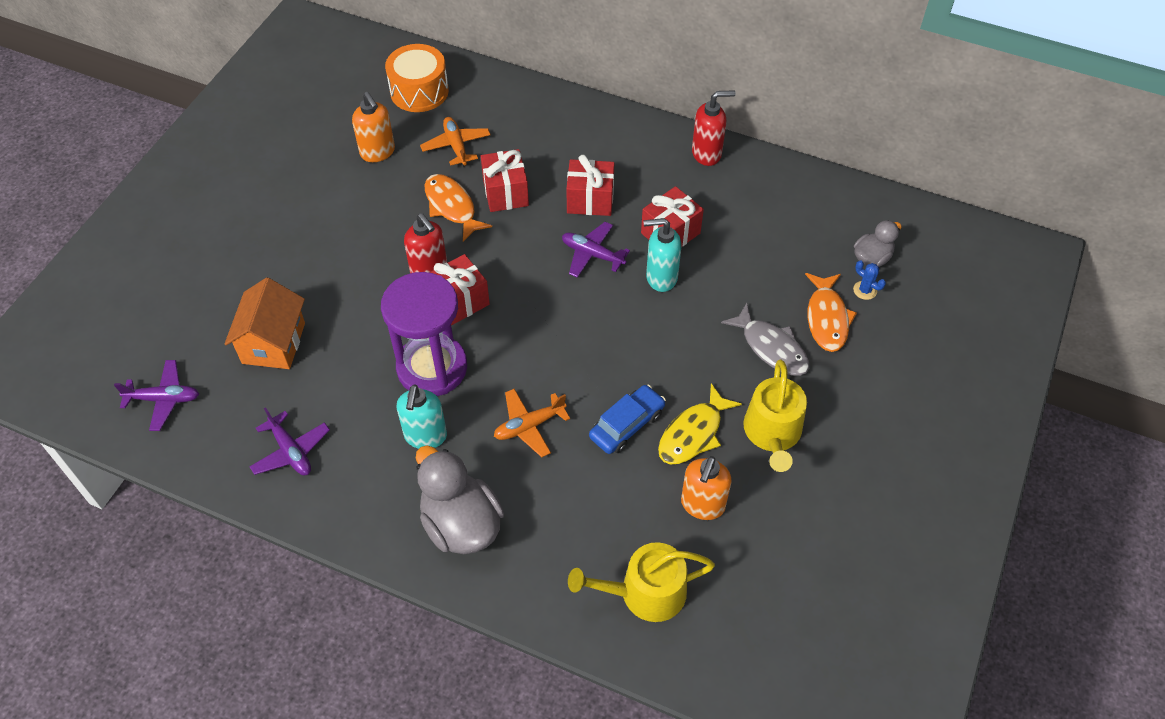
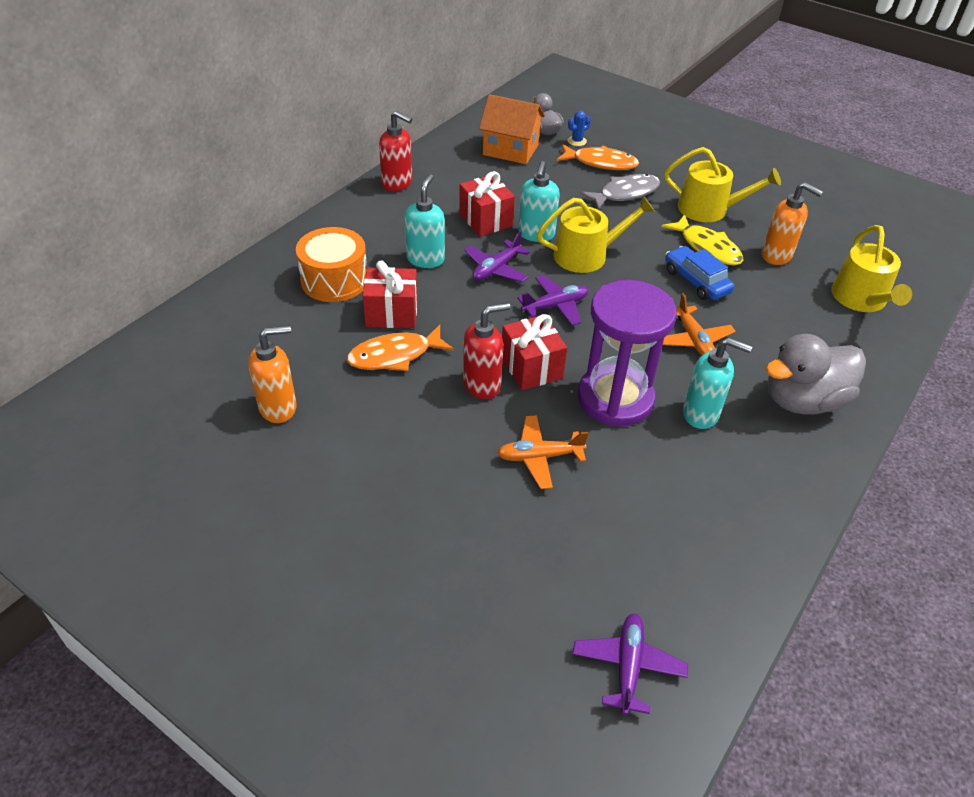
camera: 80 degrees left, 10 degrees down
orange house [224,278,305,369] -> orange house moved to [479,94,545,164]
purple plane [249,407,330,475] -> purple plane moved to [517,275,588,326]
orange drum [385,44,449,112] -> orange drum moved to [296,227,367,302]
orange plane [420,117,491,166] -> orange plane moved to [497,415,589,489]
red gift [566,155,614,216] -> turquoise soap dispenser [405,174,445,268]
red soap dispenser [692,90,736,166] -> red soap dispenser turned 120 degrees clockwise [379,111,412,191]
none -> yellow watering can [537,196,655,273]

